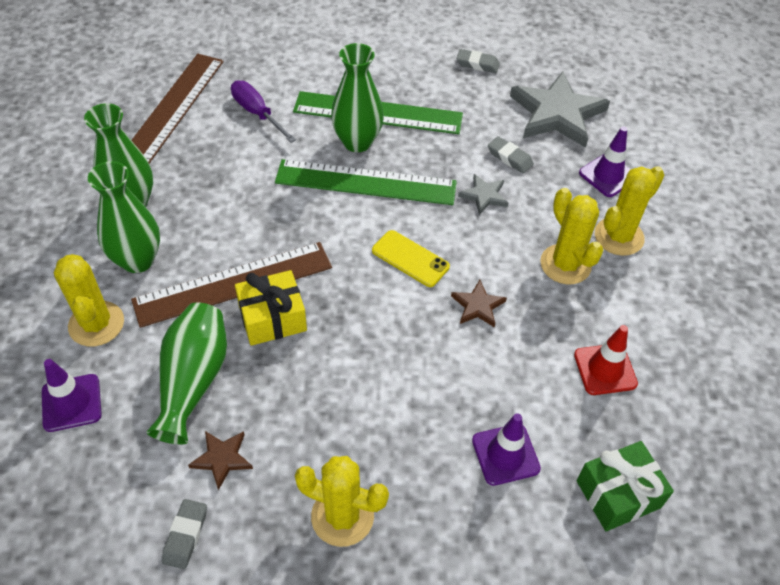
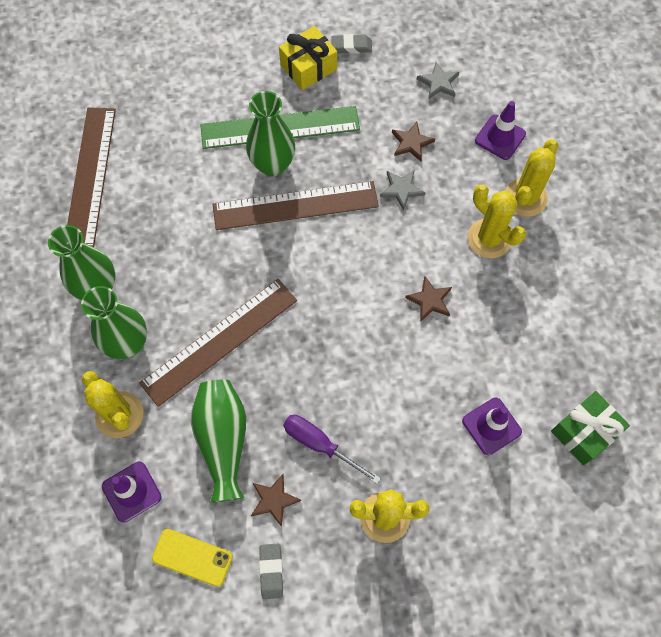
camera: 15 degrees left, 15 degrees up
purple screwdriver [231,80,296,143] -> purple screwdriver moved to [283,415,381,484]
yellow gift [235,270,307,346] -> yellow gift moved to [279,26,337,90]
green ruler [275,159,457,205] -> brown ruler [213,181,379,230]
yellow phone [372,230,450,287] -> yellow phone moved to [152,529,233,587]
grey eraser [488,136,534,174] -> brown star [392,122,435,161]
grey star [510,72,610,148] -> grey star [417,62,459,100], size x0.47
red traffic cone [574,325,638,395] -> none

